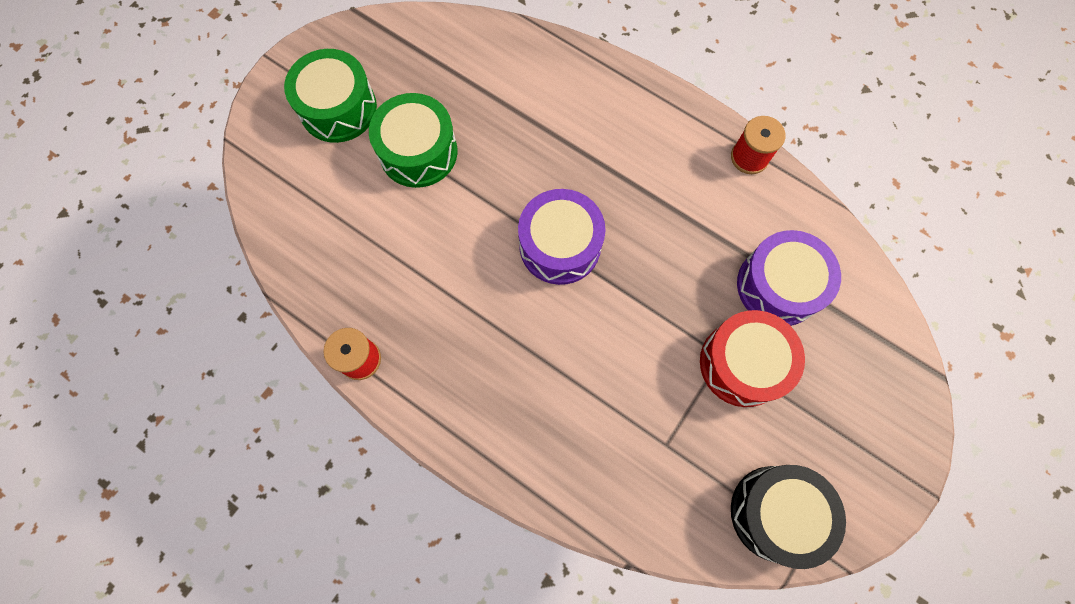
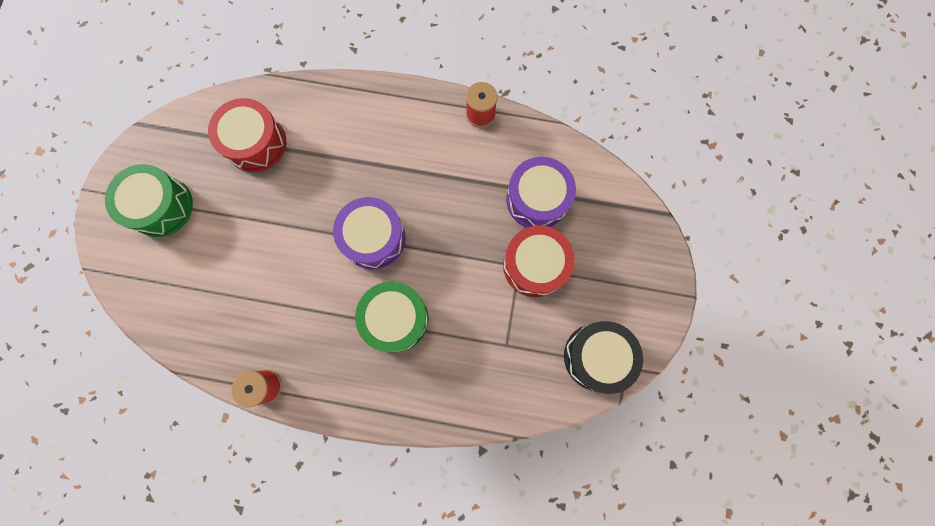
camera: 25 degrees left, 5 degrees up
green drum [369,93,458,188] -> green drum moved to [355,282,429,352]
none -> red drum [208,98,287,172]

